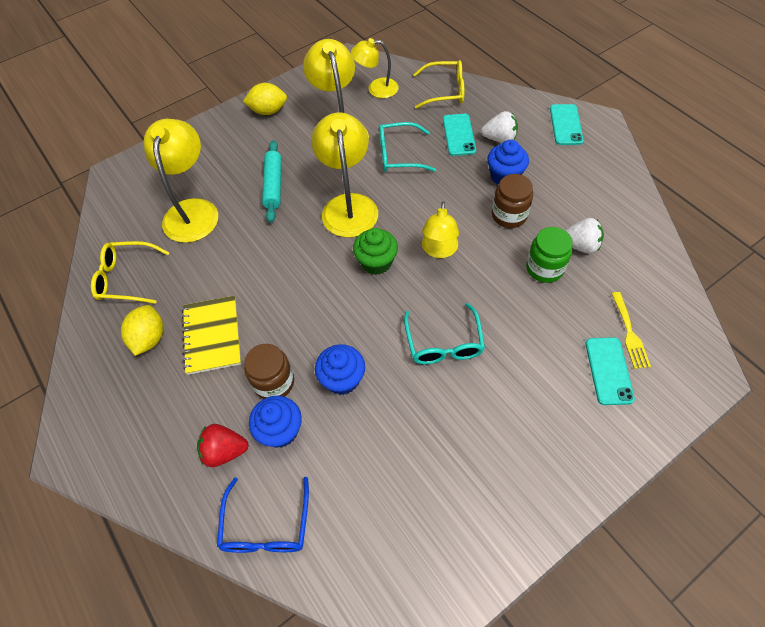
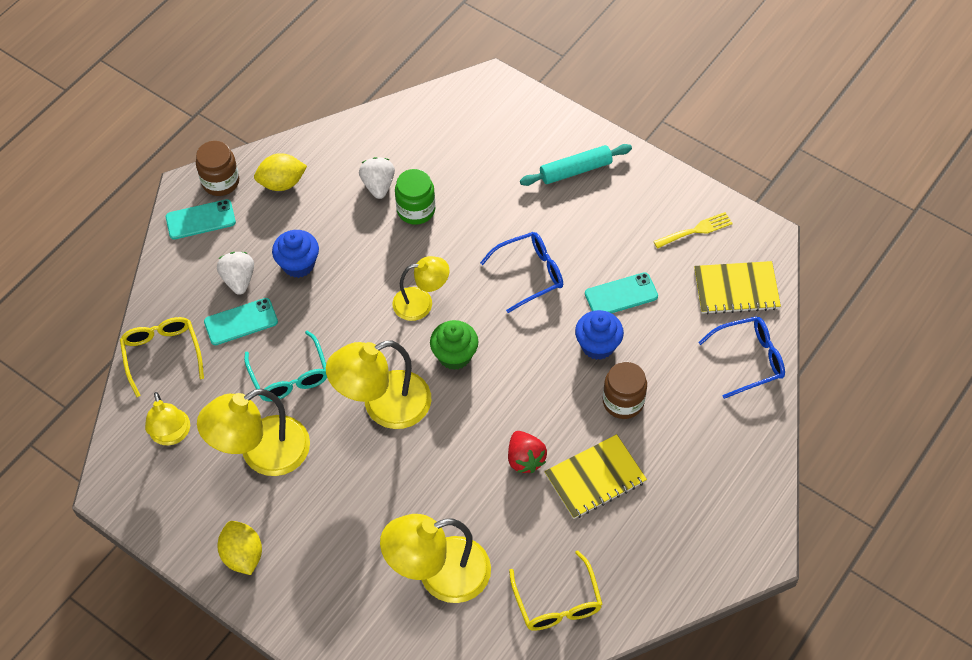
camera: 110 degrees left, 0 degrees up
yellow lemon [121,305,164,356] -> yellow lemon moved to [254,153,307,191]
red strawberry [197,424,249,467] -> red strawberry moved to [508,431,547,473]
blue cupcake [249,396,302,448] -> none
turquoise rolling pin [262,140,282,223] -> turquoise rolling pin moved to [520,144,632,186]
turquoise glasses [404,303,485,364] -> blue glasses [480,232,563,313]
brown jar [492,174,533,228] -> brown jar moved to [196,141,239,196]
turquoise phone [585,337,635,405] -> turquoise phone moved to [585,272,658,313]
yellow fork [611,292,651,369] -> yellow fork moved to [653,212,733,248]
none -> yellow notebook [694,261,781,315]

